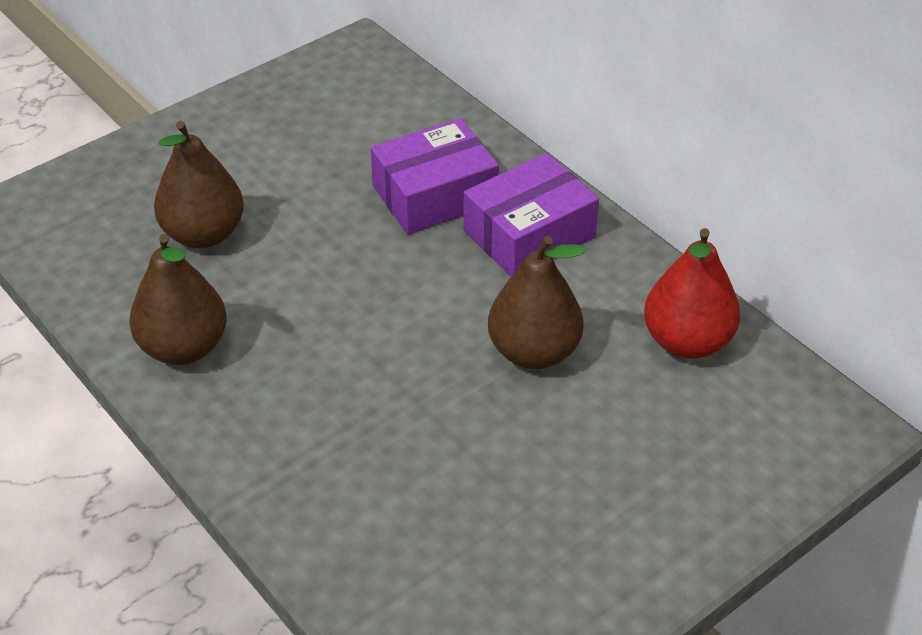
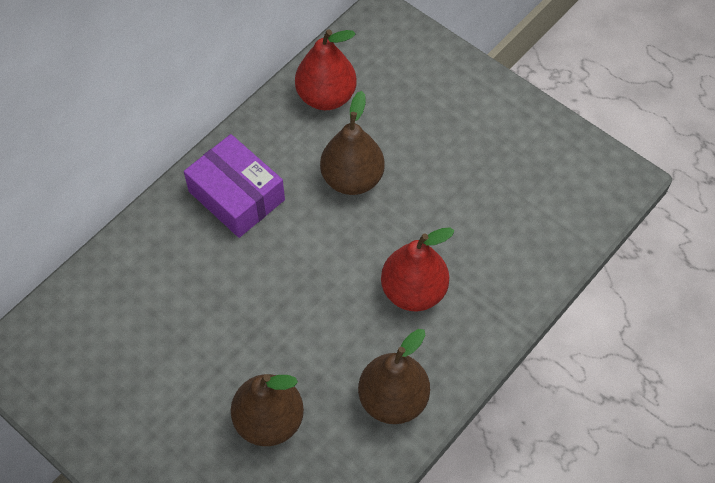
camera: 100 degrees left, 15 degrees up
purple box [370,118,499,235] -> none
none -> red pear [381,228,454,311]

